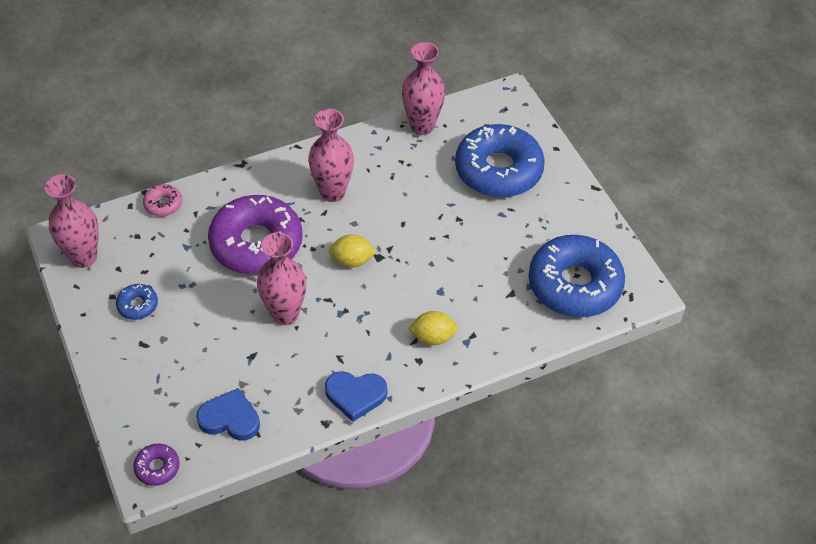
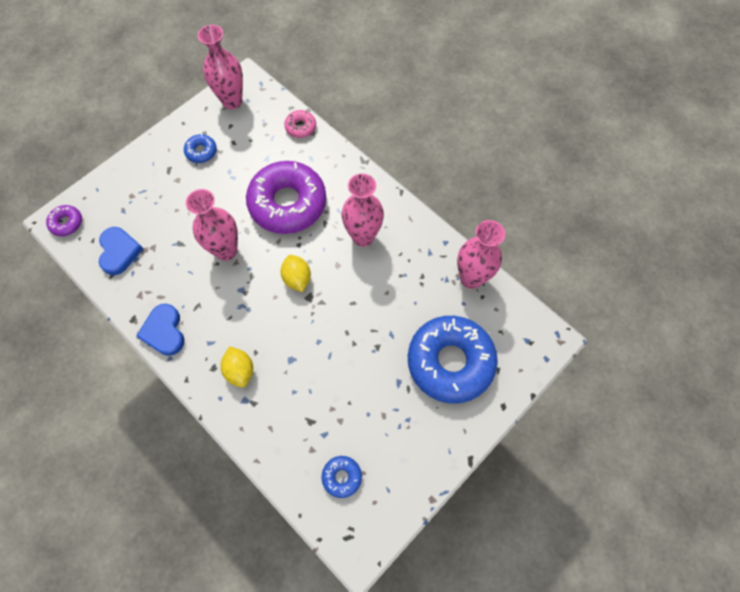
camera: 70 degrees right, 15 degrees up
blue donut [529,235,625,317] -> blue donut [322,456,362,498], size x0.43

